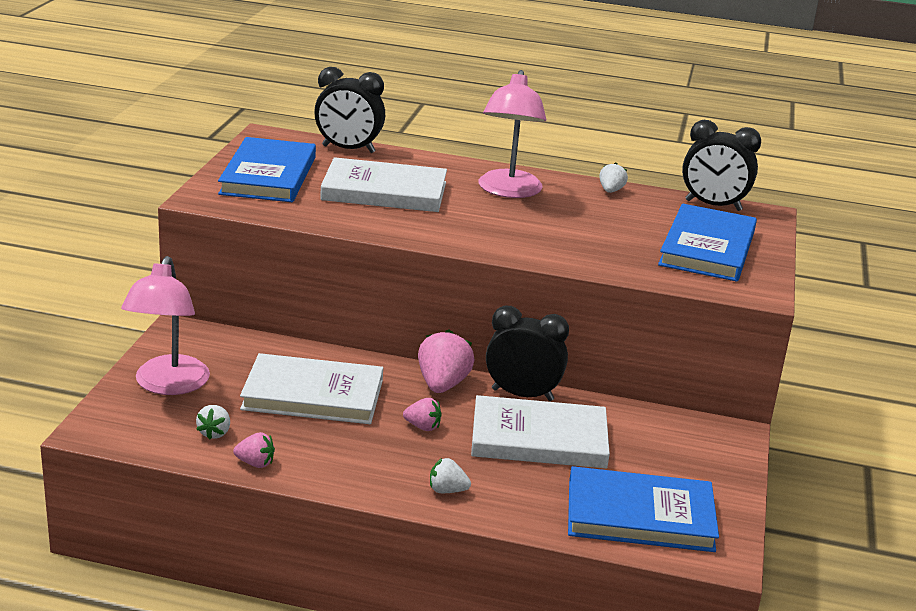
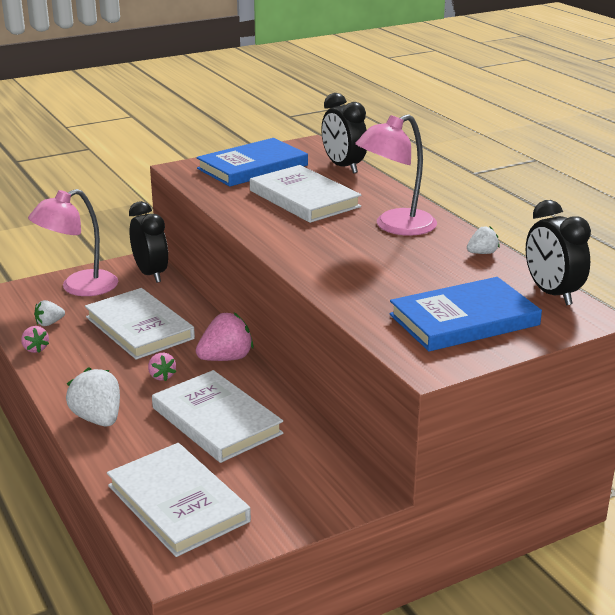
camera: 50 degrees right, 0 degrees up
white strawberry [430,458,471,493] -> white strawberry [66,367,120,426], size x1.80
black clock [486,306,569,401] -> black clock moved to [129,201,168,283]
blue book [568,466,719,552] -> white book [107,443,251,557]

